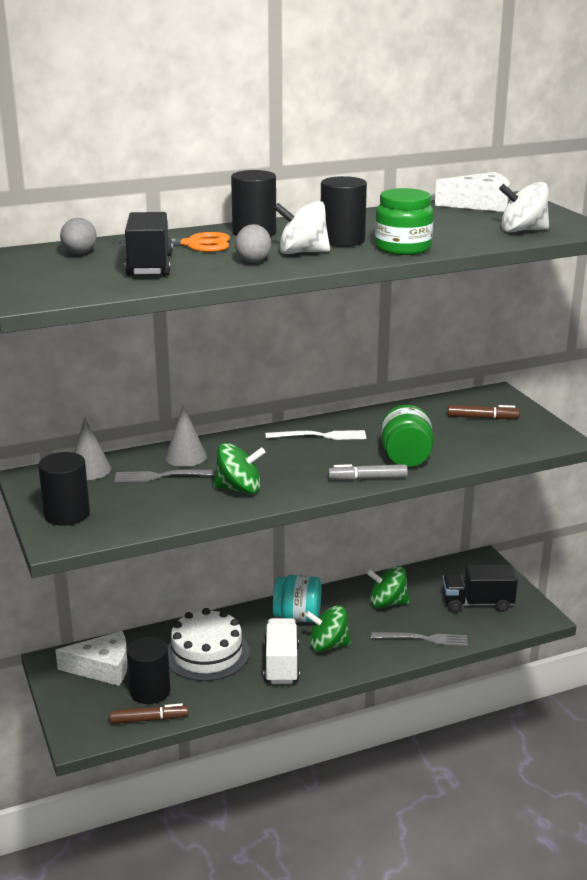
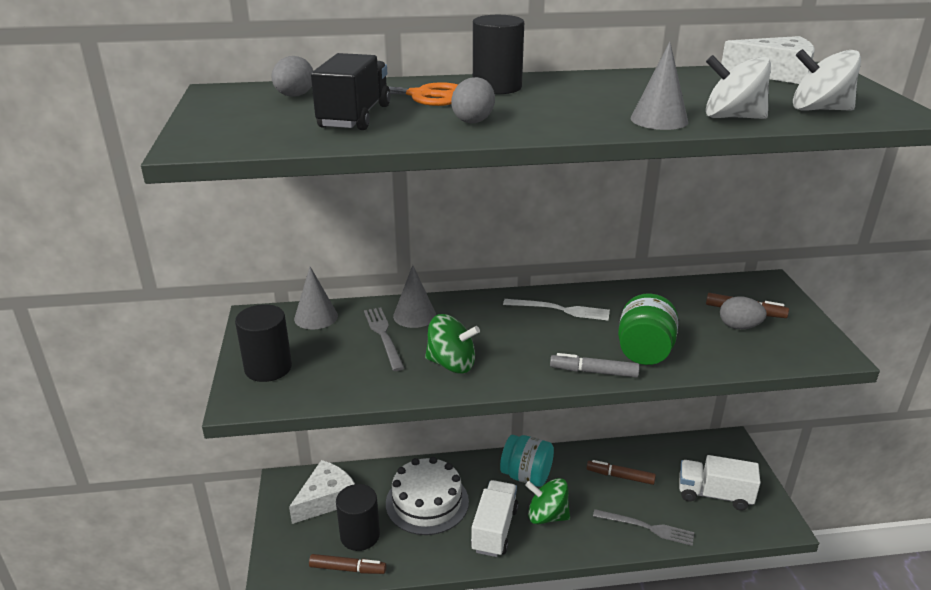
camera: 15 degrees right, 5 degrees up
white cheese [55,631,128,686] -> white cheese turned 60 degrees counterclockwise [289,460,355,524]
grey fork [115,469,216,482] -> grey fork turned 60 degrees clockwise [364,308,404,371]
white spinning top [274,201,330,254] -> white spinning top moved to [706,55,771,119]
black cylinder [321,176,367,247] -> none
green spinning top [366,566,409,608] -> brown marker [587,460,656,485]
green jar [375,188,434,255] -> grey cone [630,42,688,130]
black truck [442,565,518,613] -> white truck [679,455,761,511]
none -> grey egg [720,296,767,329]

